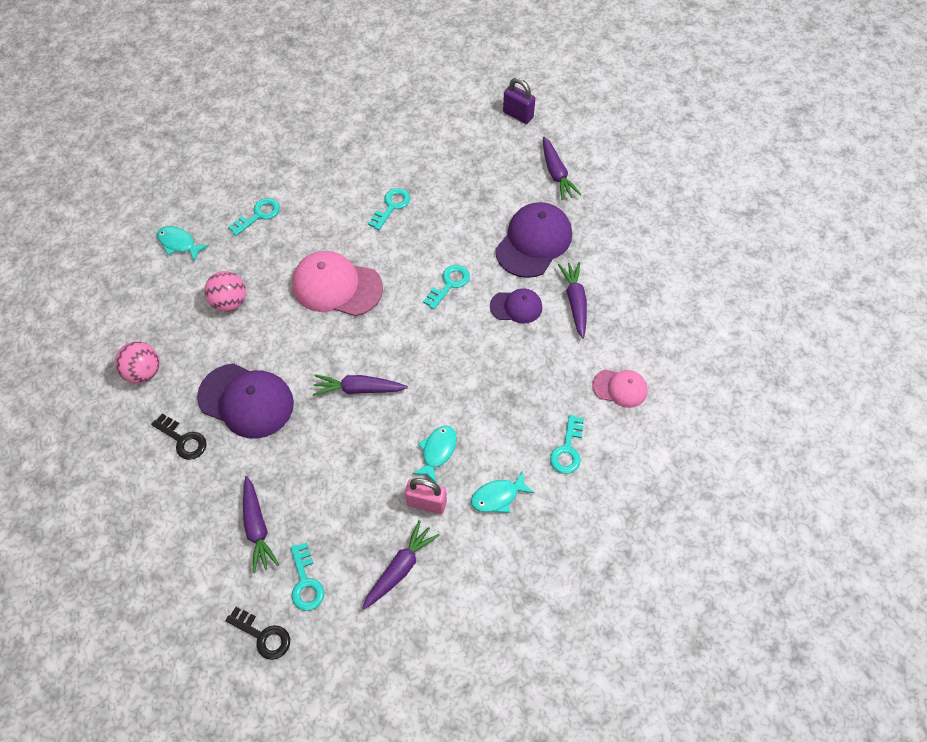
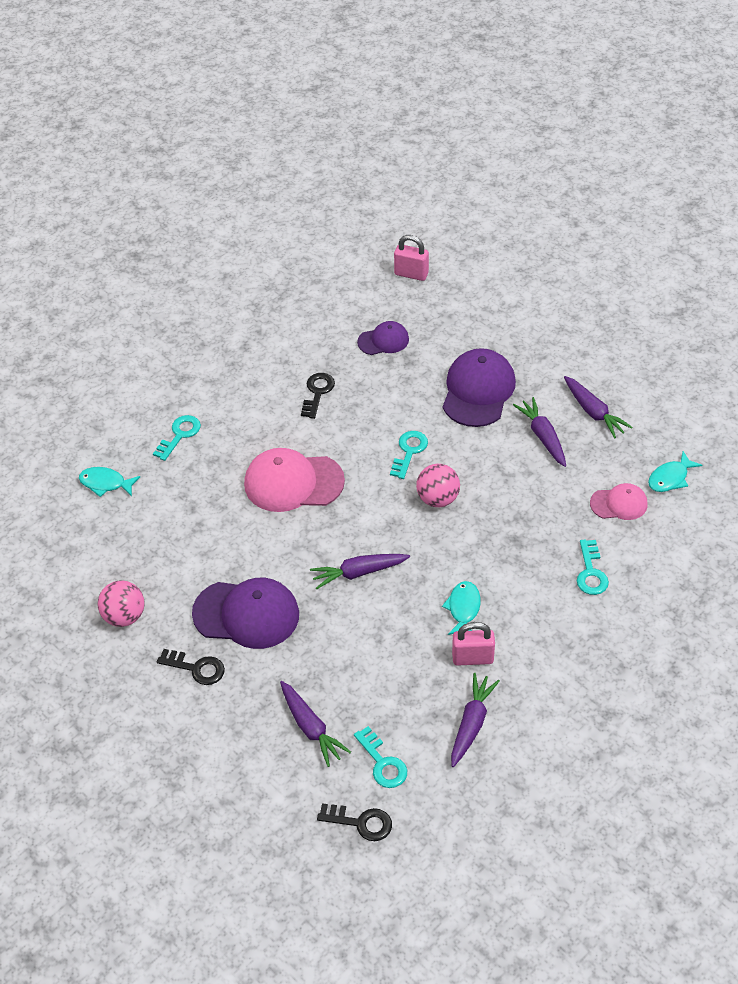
camera: 15 degrees left, 10 degrees down
pink ball [204,271,246,312] -> pink ball moved to [416,464,460,507]
turquoise key [368,188,410,230] -> black key [301,373,335,419]
turquoise fish [471,470,534,513] -> turquoise fish moved to [648,451,702,492]
purple cap [490,288,542,324] -> purple cap moved to [357,321,409,355]
purple padlock [503,78,535,124] -> pink padlock [394,235,429,281]
purple carrot [543,137,582,200] -> purple carrot moved to [564,376,633,439]

